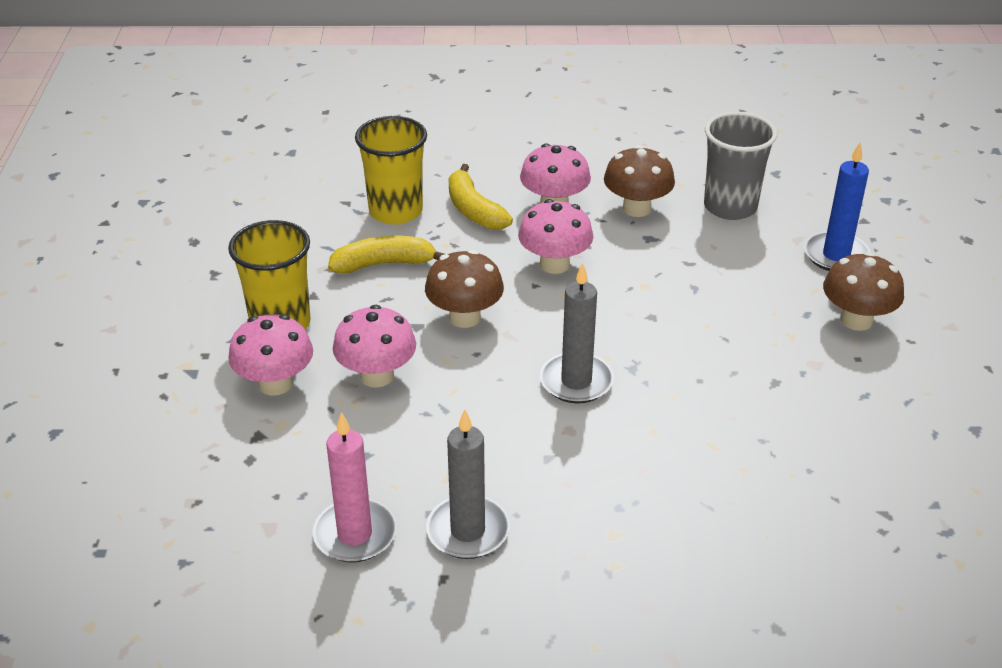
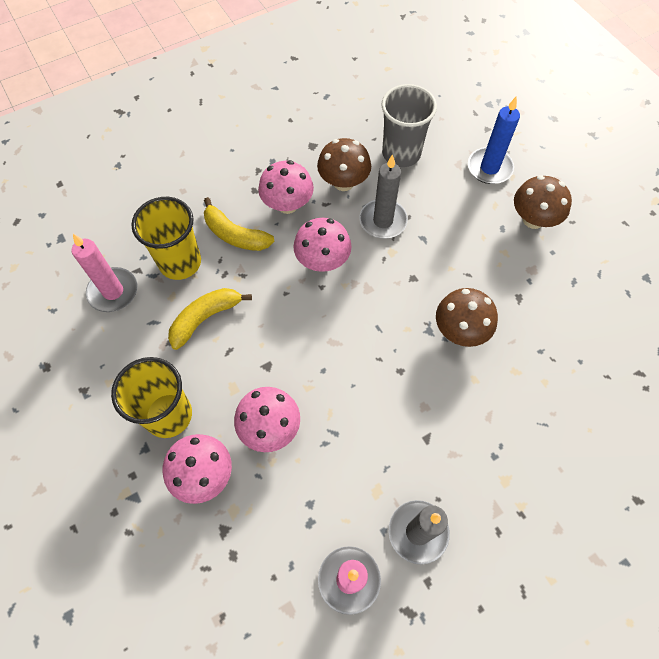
camera: 30 degrees left, 25 degrees up
brown mushroom [425,250,504,328] -> brown mushroom moved to [436,288,498,347]
grey candle [540,263,614,404] -> grey candle moved to [359,154,408,239]
none -> pink candle [71,234,137,312]

